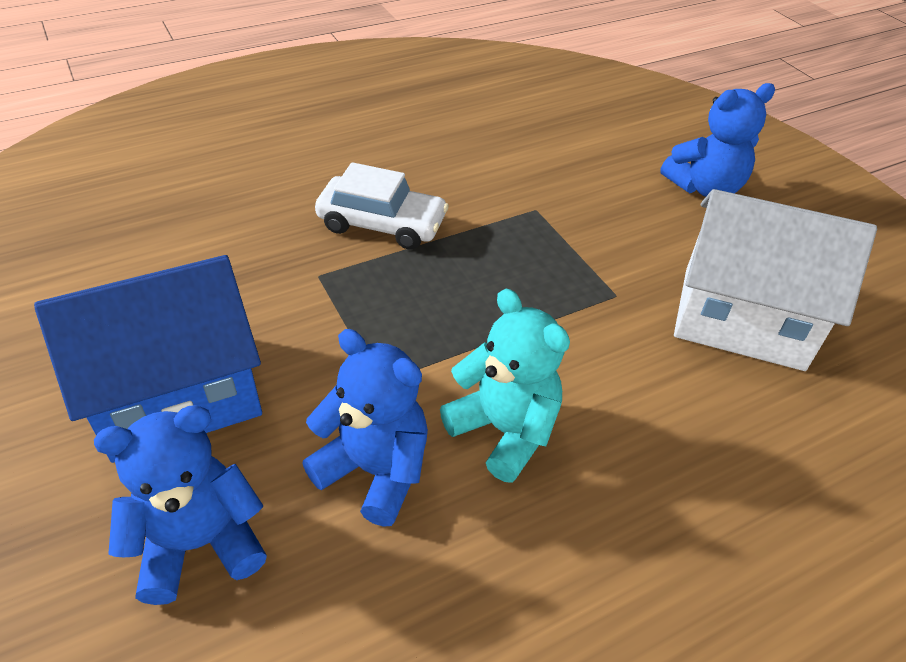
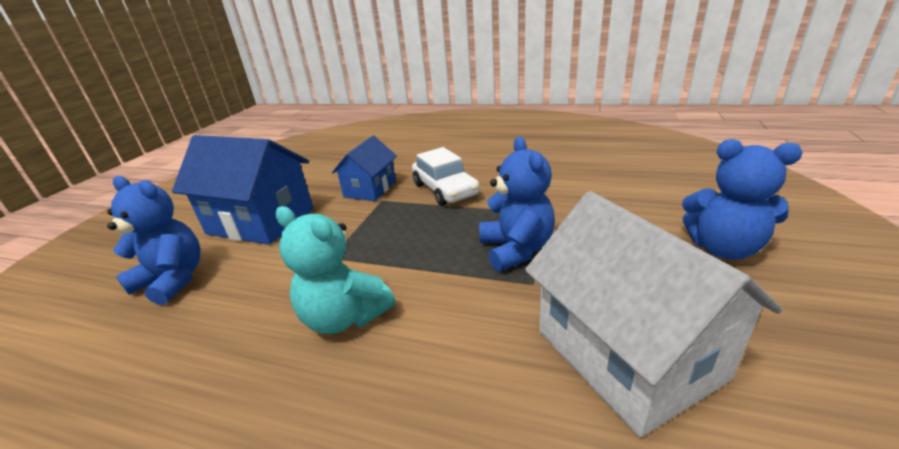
camera: 50 degrees right, 15 degrees down
blue teddy bear [302,329,428,527] -> blue teddy bear moved to [479,137,555,272]
turquoise teddy bear [440,289,570,483] -> turquoise teddy bear turned 120 degrees clockwise [275,206,395,334]
none -> blue house [332,136,397,201]

